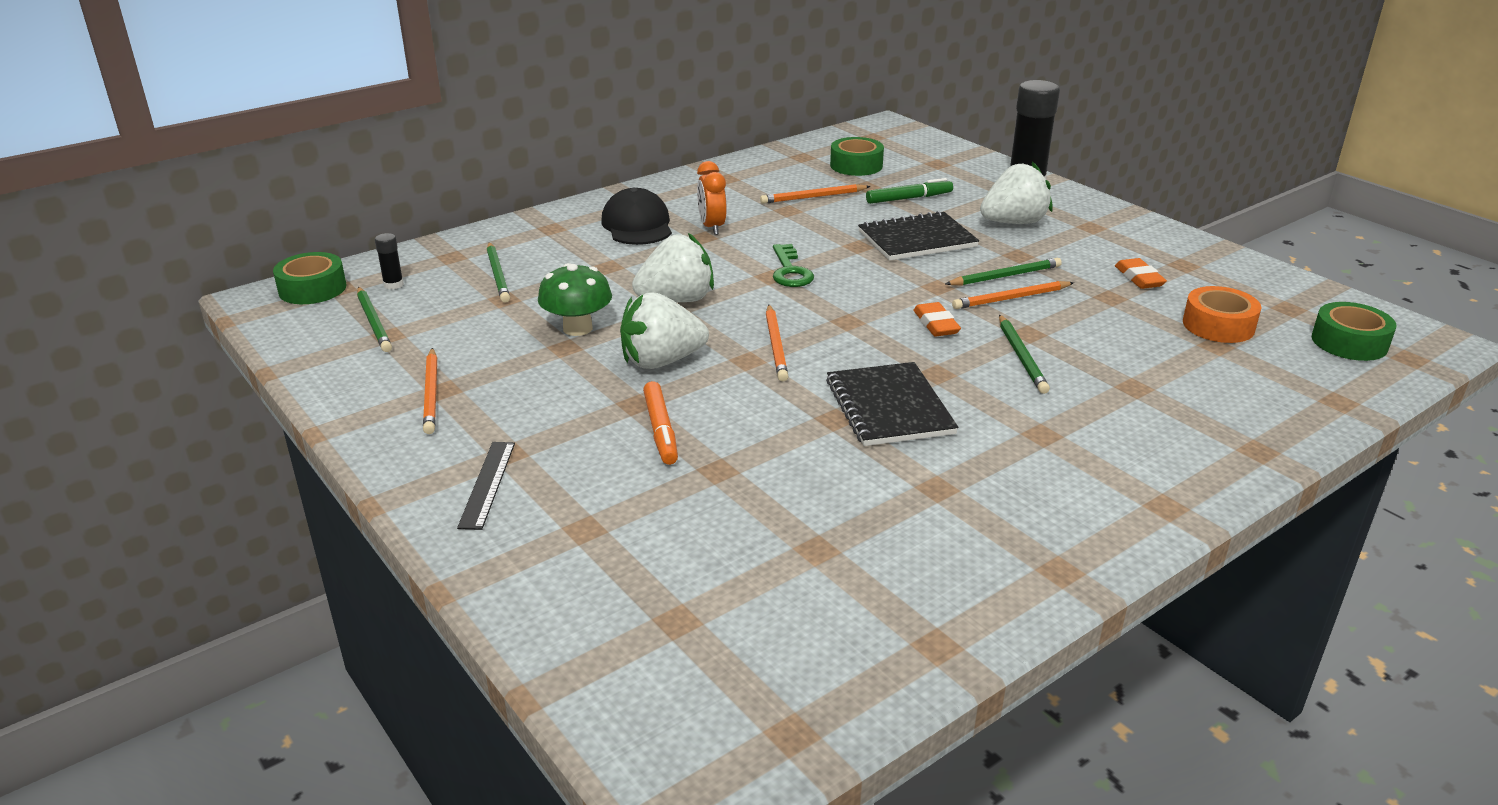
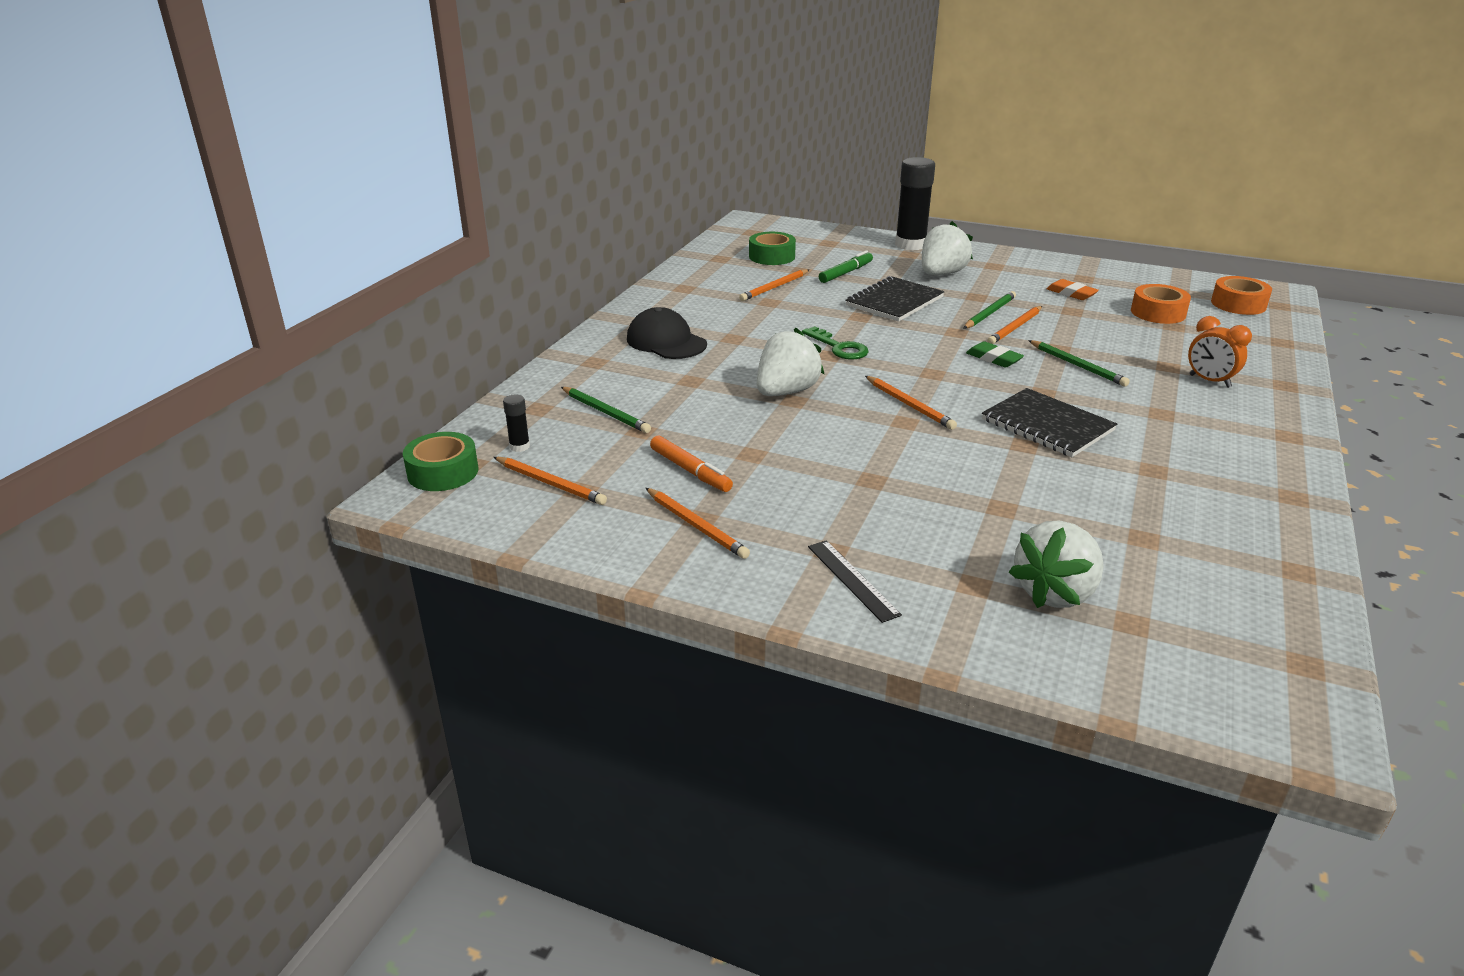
camera: 30 degrees left, 0 degrees up
green pencil [357,287,392,352] -> orange pencil [494,457,607,505]
green mushroom [538,263,612,336] -> none
white strawberry [620,292,709,369] -> white strawberry moved to [1009,520,1104,608]
orange marker [643,381,678,465] -> orange marker moved to [650,436,733,492]
orange clock [697,161,727,235] -> orange clock moved to [1188,316,1252,388]
orange eraser [914,302,961,336] -> green eraser [966,341,1024,368]
green tape [1312,302,1396,361] -> orange tape [1211,276,1272,315]

